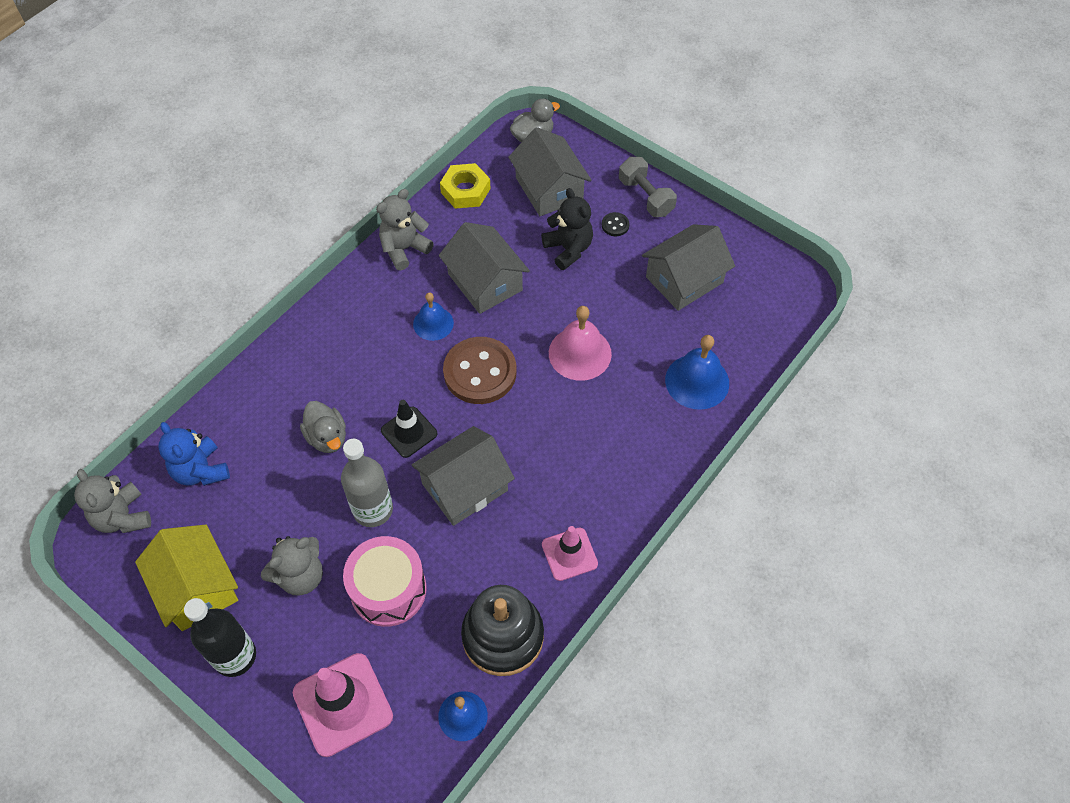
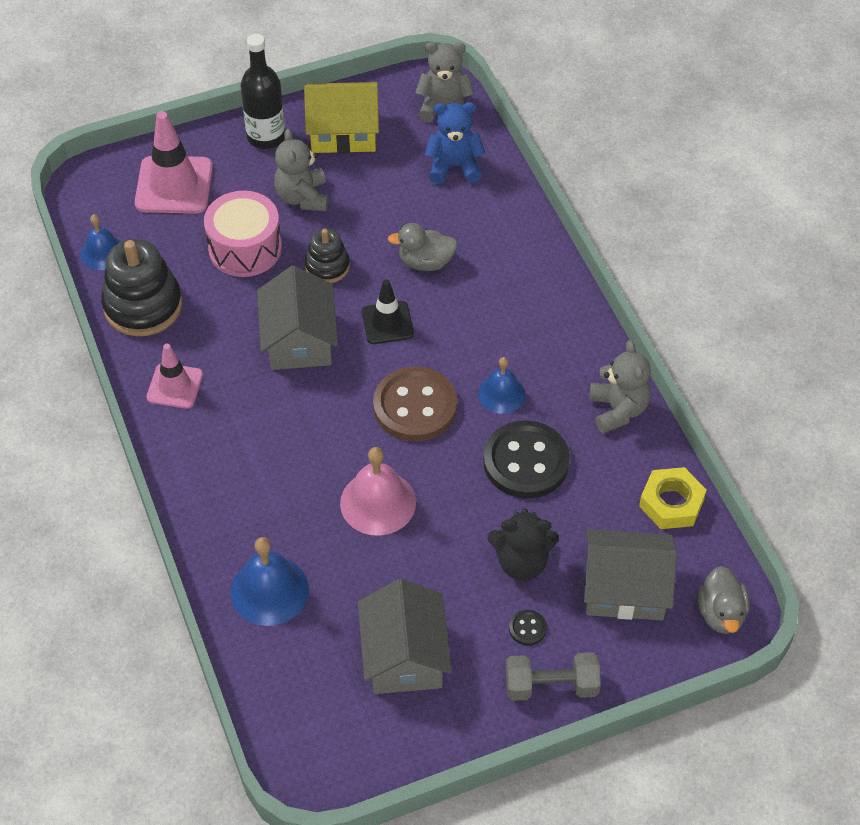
camera: 120 degrees right, 5 degrees down
grey bottle [341,439,393,527] -> black stacking toy [305,228,350,283]
grey house [439,222,530,314] -> black button [483,420,570,499]

